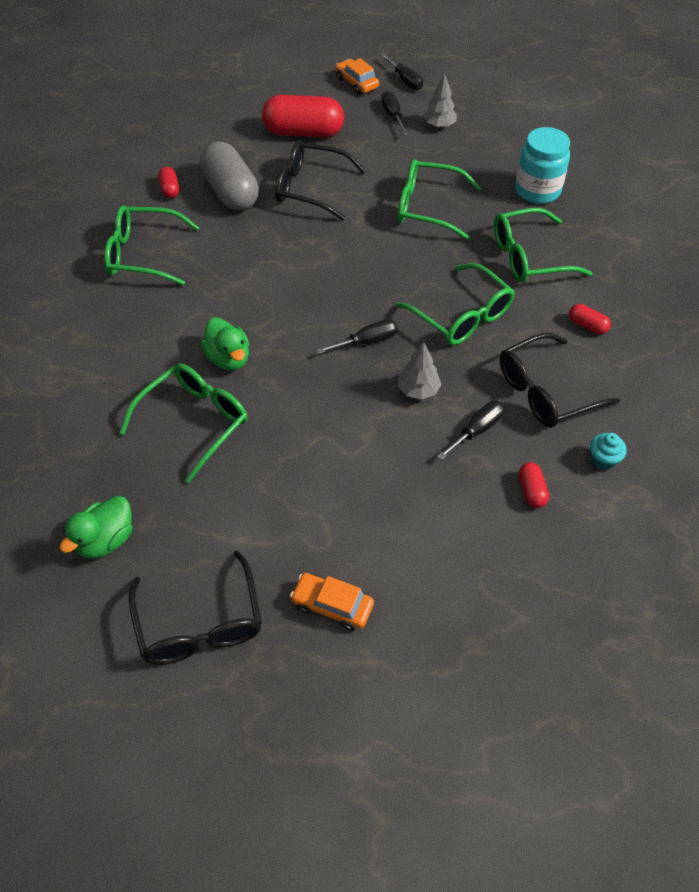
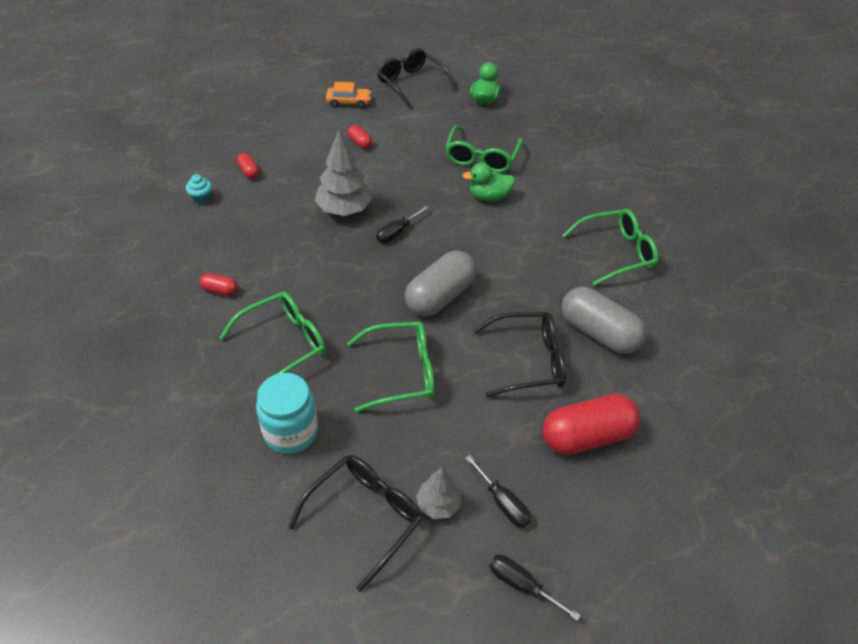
camera: 155 degrees right, 5 degrees down
red capsule [158,167,179,198] -> red capsule moved to [348,125,372,149]
green duck [201,317,249,371] -> green duck turned 45 degrees counterclockwise [463,163,515,201]
orange car [335,58,379,95] -> none
green glasses [395,263,515,345] -> none
grey tree [398,342,441,400] -> grey tree [314,130,372,216], size x1.72
black screwdriver [437,401,504,460] -> none
black glasses [499,333,620,428] -> black glasses moved to [288,455,422,592]
none -> grey capsule [405,251,477,316]

